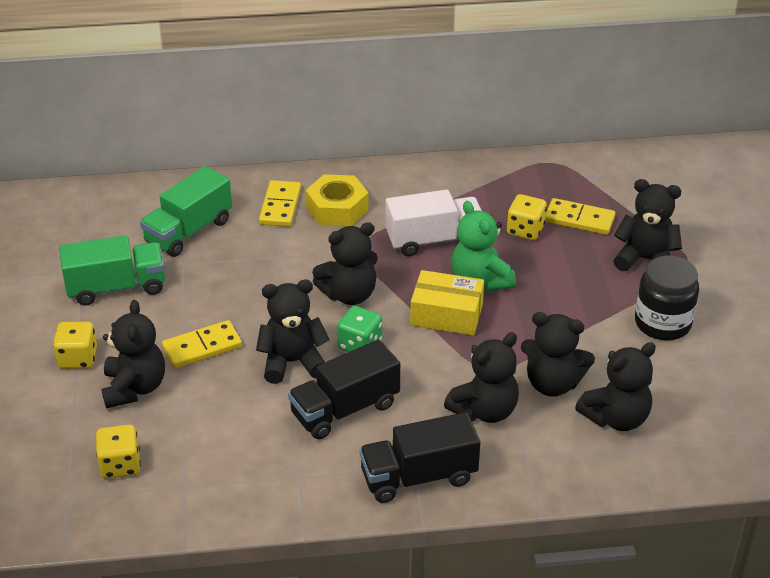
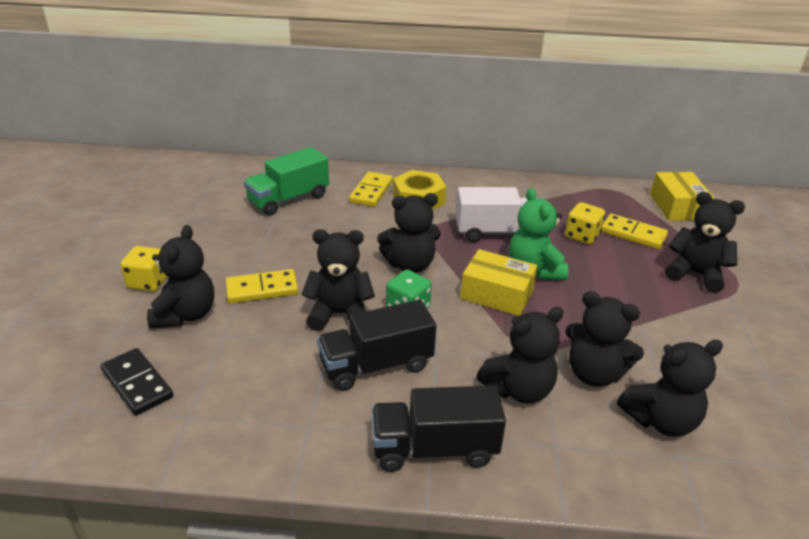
camera: 10 degrees right, 5 degrees down
green truck [59,235,165,305] -> none
yellow dice [96,425,141,479] -> black domino [101,348,173,416]
black jar [635,256,699,341] -> none
none -> yellow box [650,172,714,221]

